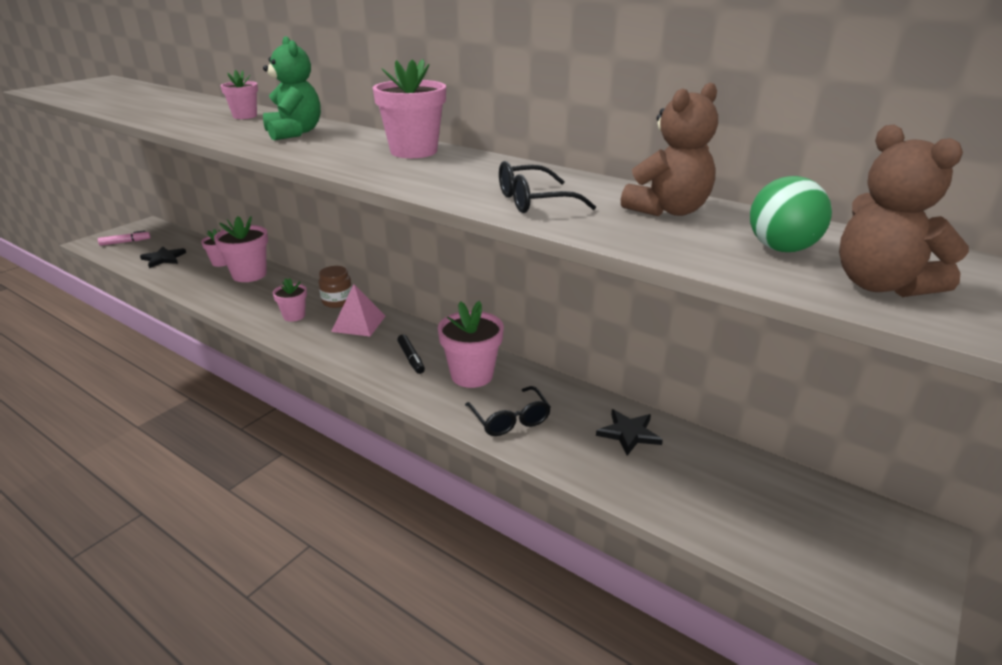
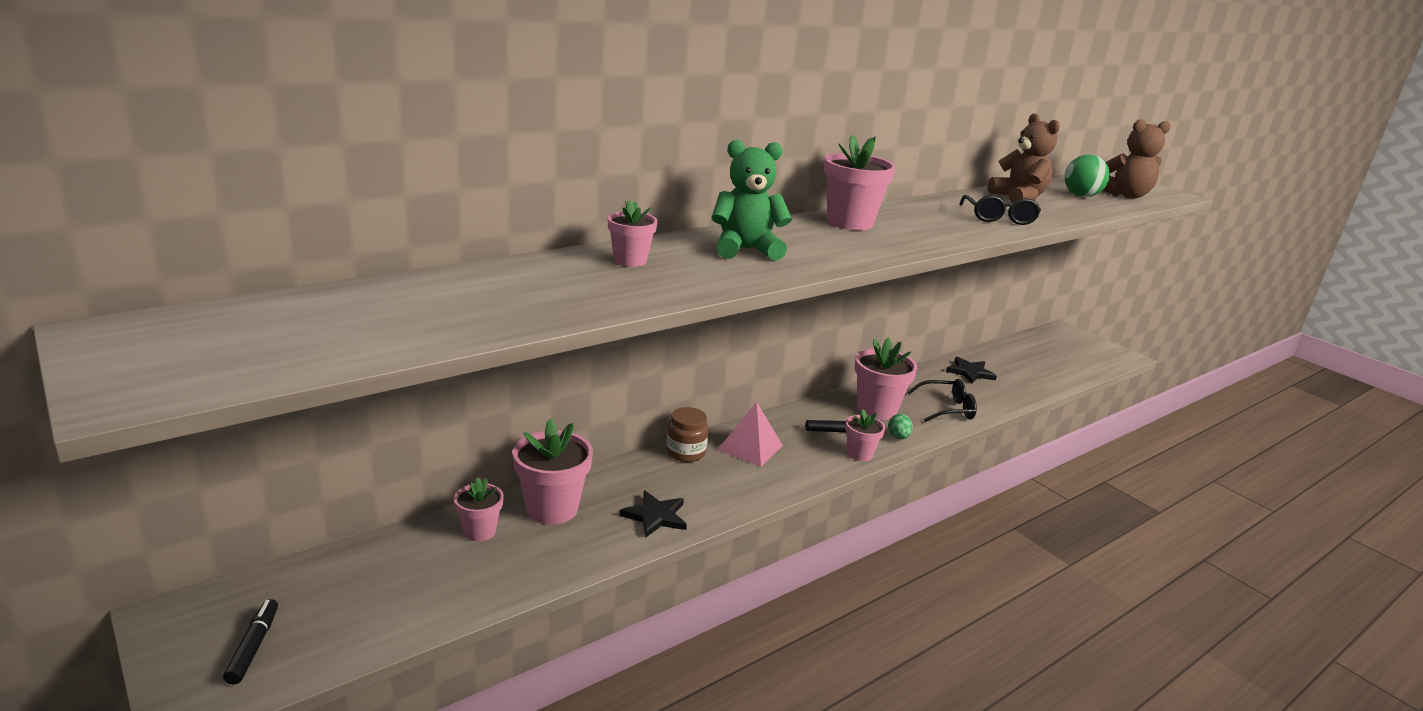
camera: 75 degrees left, 5 degrees down
pink marker [98,230,151,246] -> black marker [223,599,278,685]
black star [140,246,186,268] -> black star moved to [619,490,687,538]
pink flower pot [273,278,307,322] -> pink flower pot moved to [845,409,885,461]
none -> green egg [888,414,913,439]

